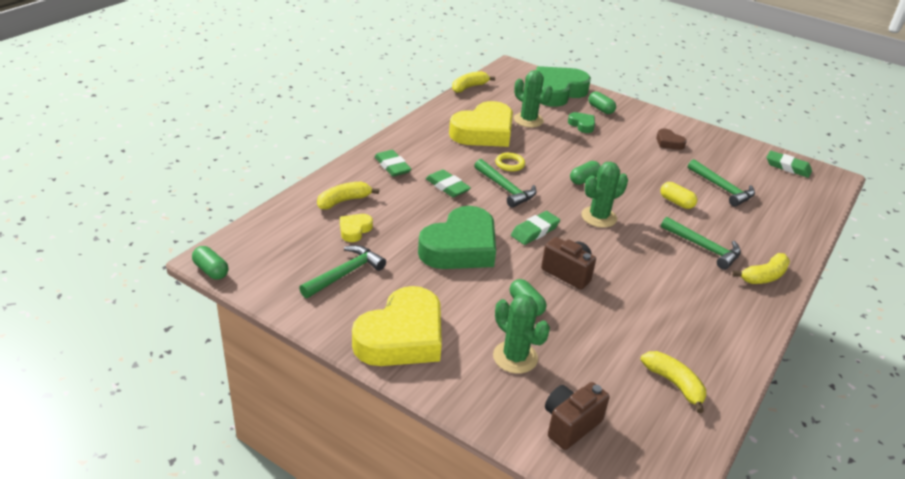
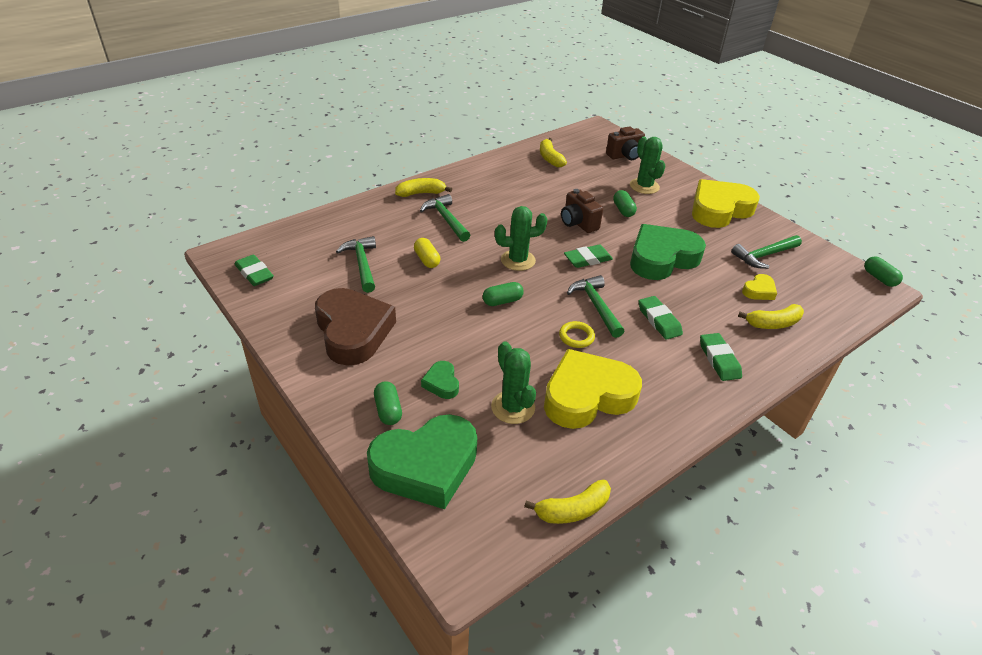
camera: 160 degrees left, 5 degrees up
brown heart [656,129,687,150] -> brown heart [315,288,396,366], size x2.27

